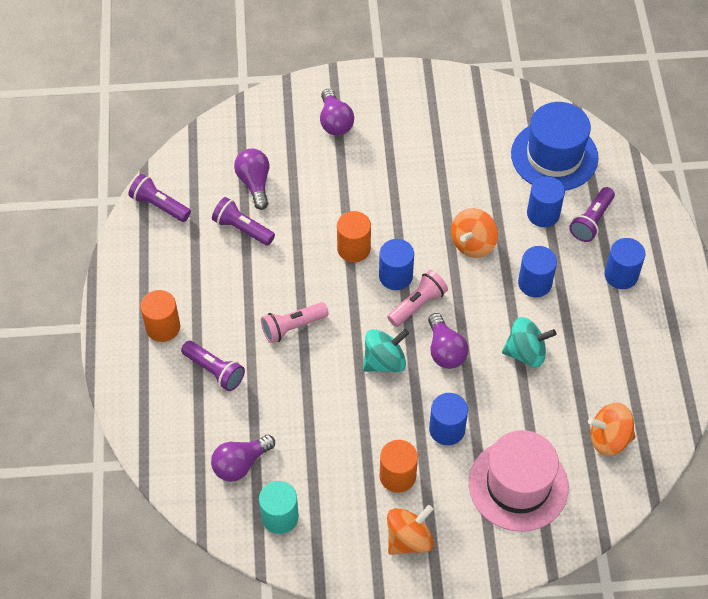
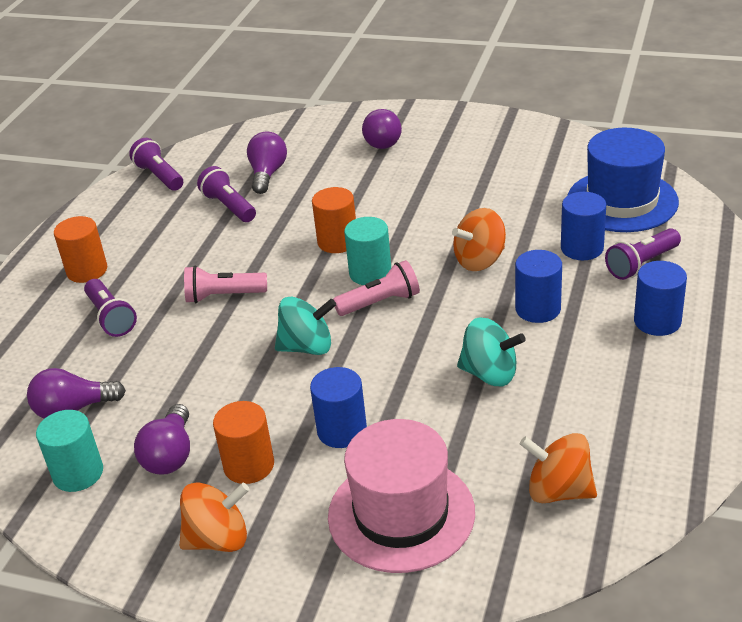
camera: 25 degrees right, 20 degrees down
blue cylinder [379,239,414,290] -> turquoise cylinder [344,217,391,285]
purple light bulb [428,313,468,369] -> purple light bulb moved to [134,404,190,475]

